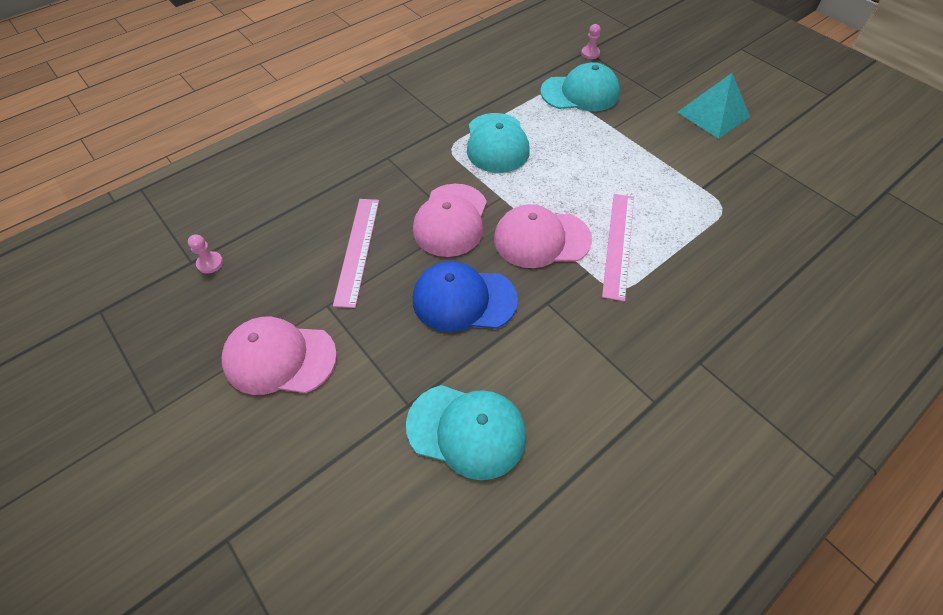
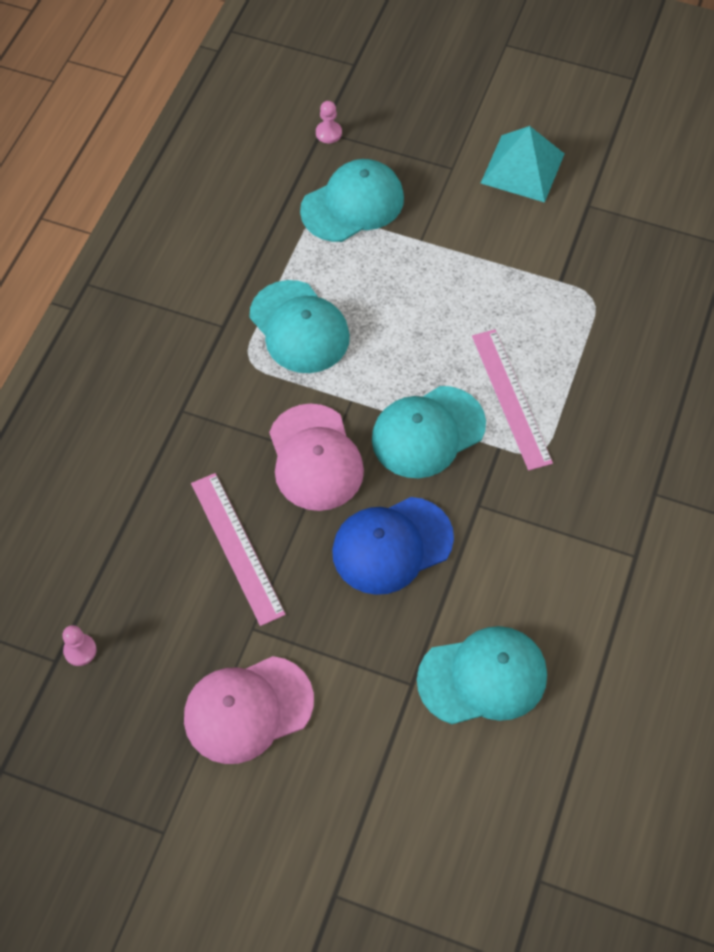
camera: 30 degrees left, 5 degrees up
pink cap [494,204,592,268] -> turquoise cap [372,386,486,478]

